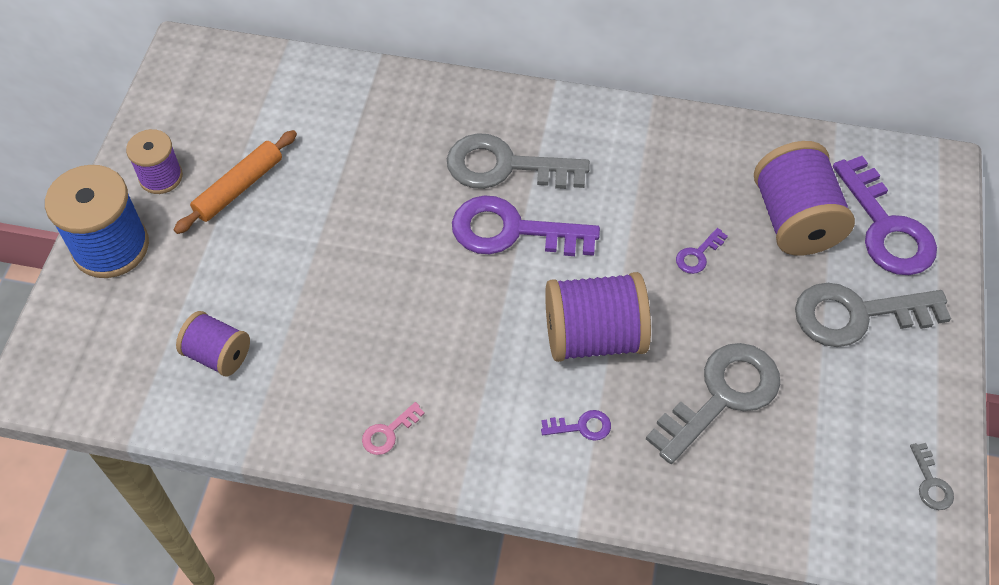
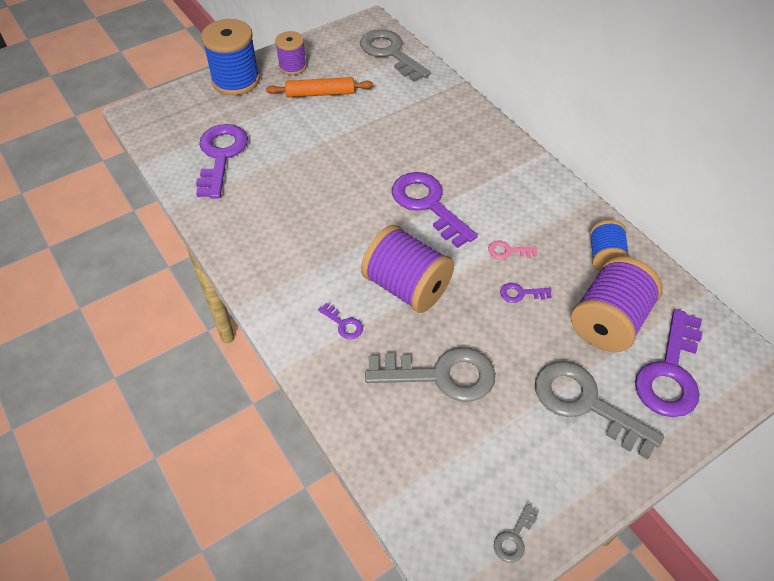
camera: 45 degrees right, 5 degrees down
purple spool [176,311,250,376] -> purple key [196,124,248,199]
pink key [362,402,425,455] -> pink key moved to [488,241,537,259]
grey key [447,133,590,189] -> grey key moved to [360,29,431,82]
none -> blue spool [590,220,630,271]

